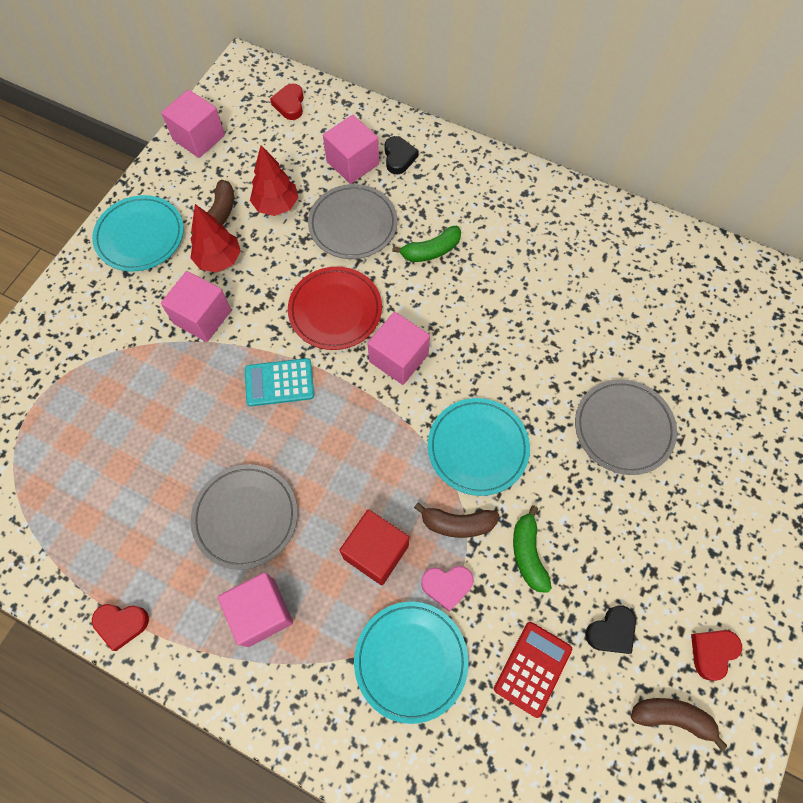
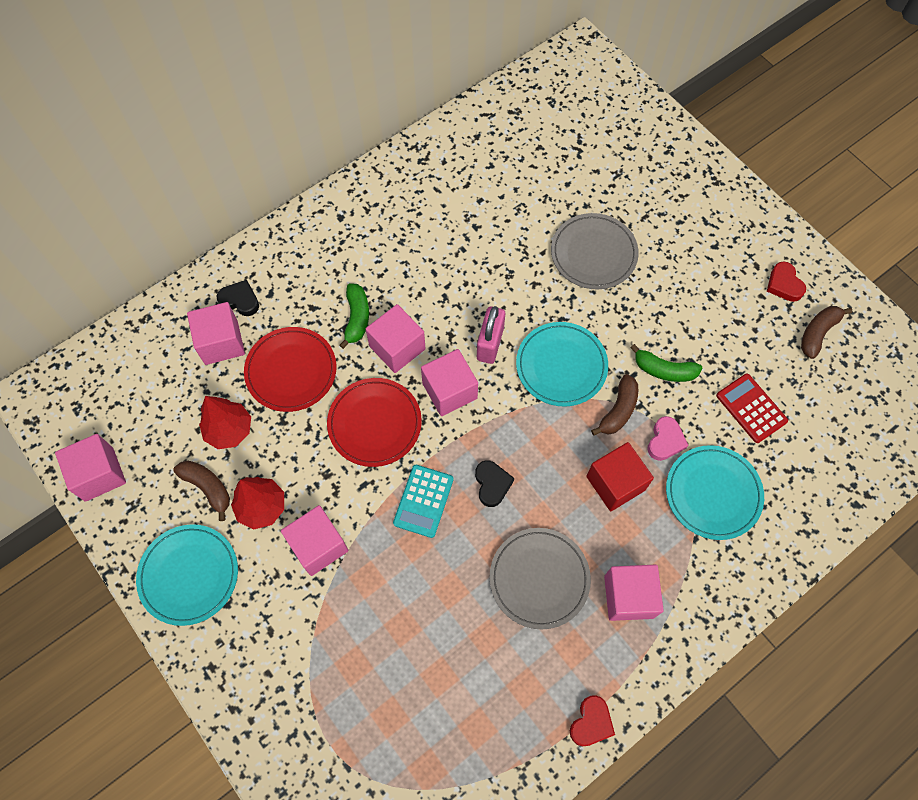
camera: 65 degrees left, 0 degrees up
red heart [270,83,304,120] -> none
grey plate [308,184,397,259] -> red plate [244,327,337,412]
black heart [585,606,636,654] -> black heart moved to [475,460,514,507]
none -> pink cube [366,304,426,373]
none -> pink padlock [477,306,505,364]

